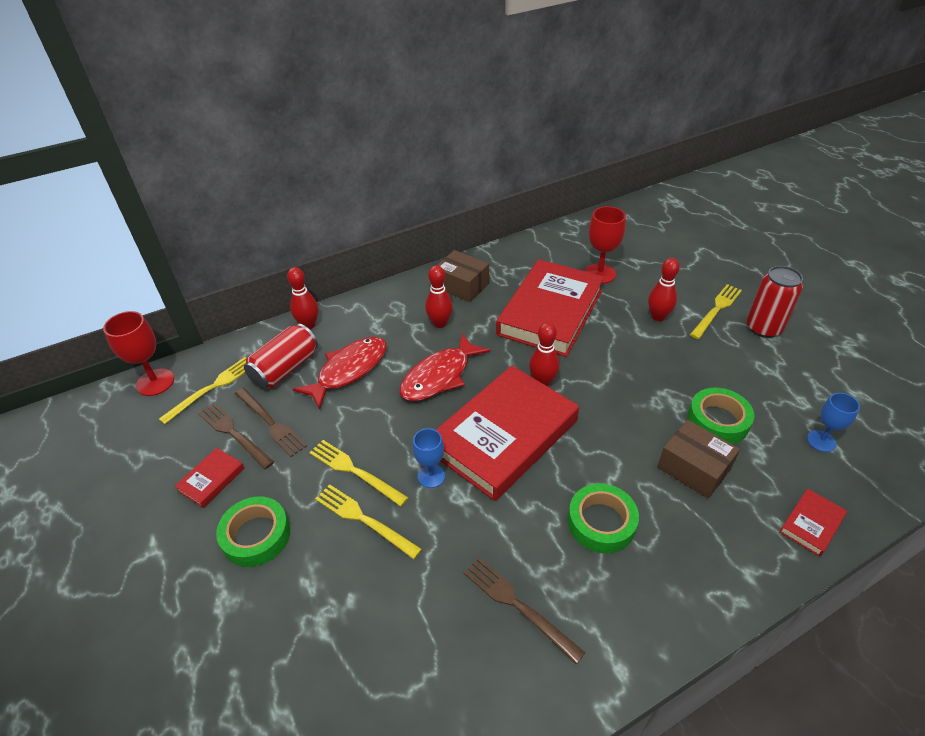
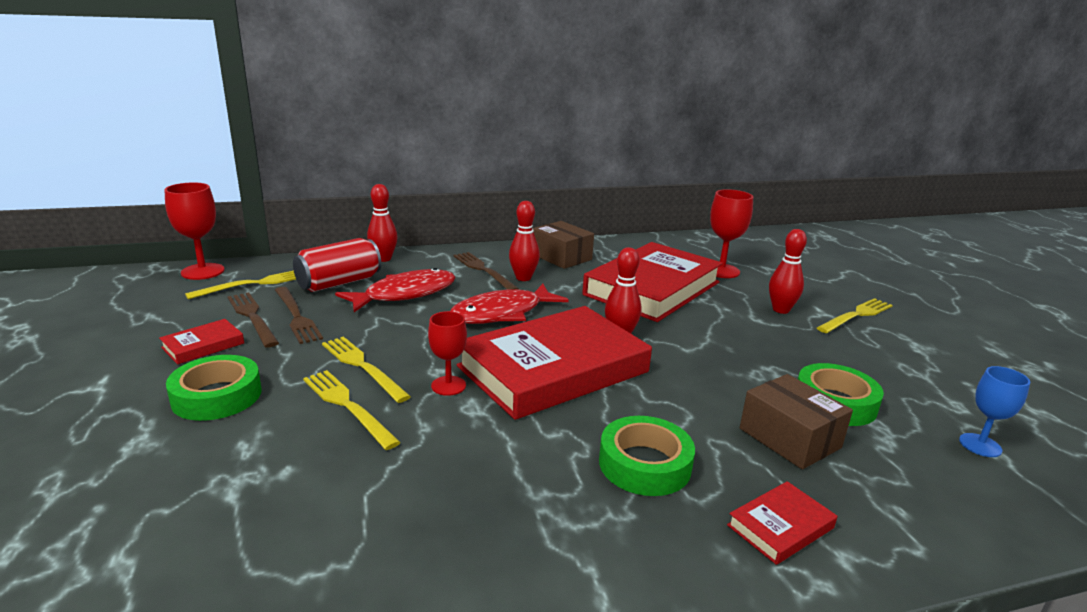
camera: 10 degrees right, 20 degrees down
blue goblet [413,428,445,488] -> red goblet [428,311,467,396]
brown fork [464,557,585,664] -> brown fork moved to [453,252,519,290]
red can [747,266,803,338] -> none
red book [779,488,847,557] -> red book moved to [727,481,837,565]

